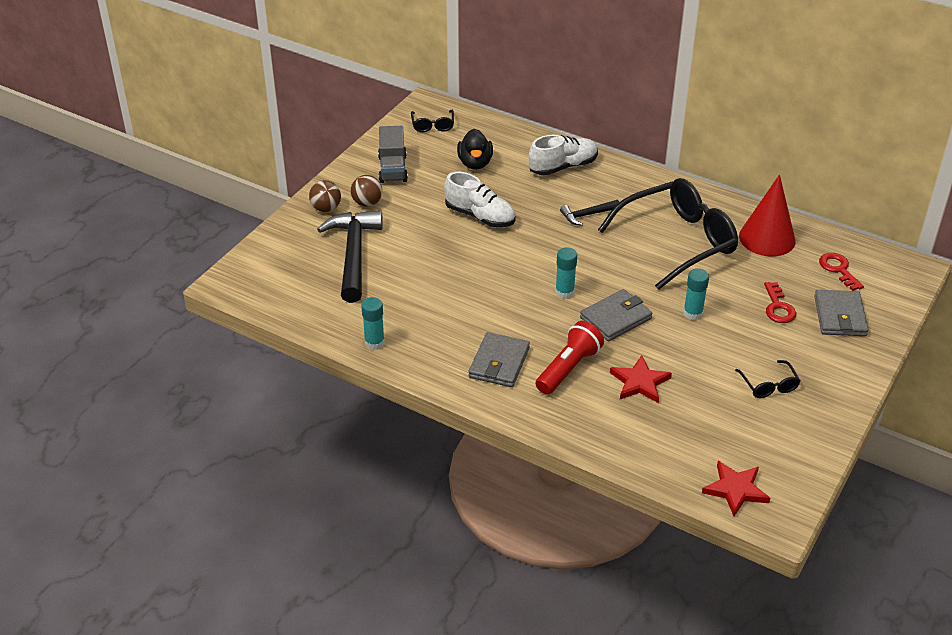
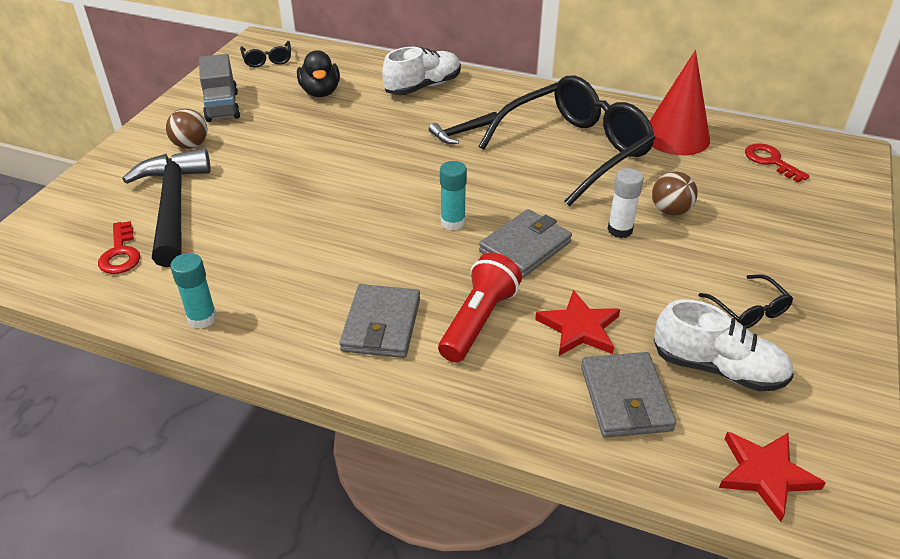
camera: 10 degrees left, 0 degrees up
brown ball [309,180,341,212] -> brown ball moved to [652,171,698,216]
white shoe [444,172,516,227] -> white shoe moved to [654,299,794,391]
turquoise glue stick [683,268,709,320] -> white glue stick [607,168,644,238]
red key [764,282,796,323] -> red key moved to [98,221,140,274]
grey wallet [814,290,869,336] -> grey wallet moved to [581,352,676,438]

